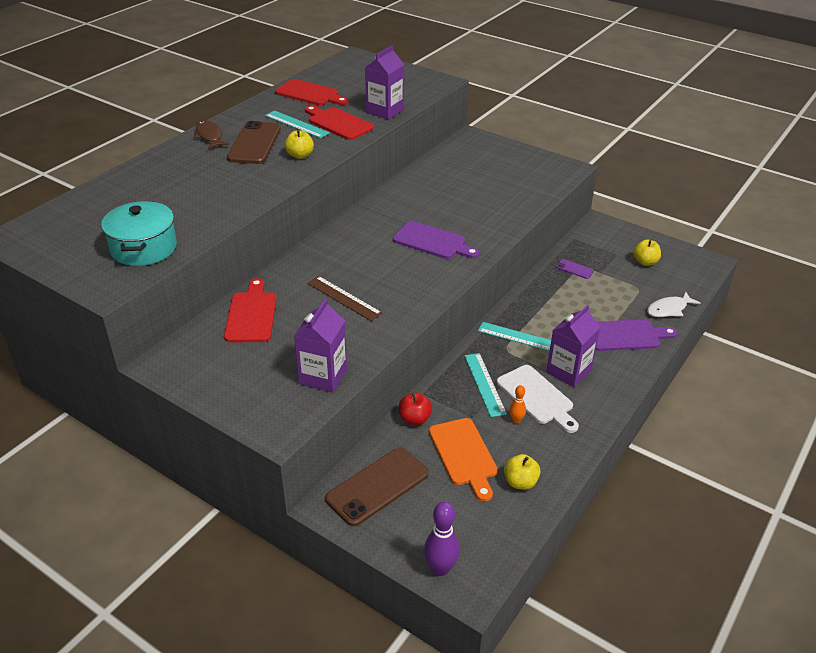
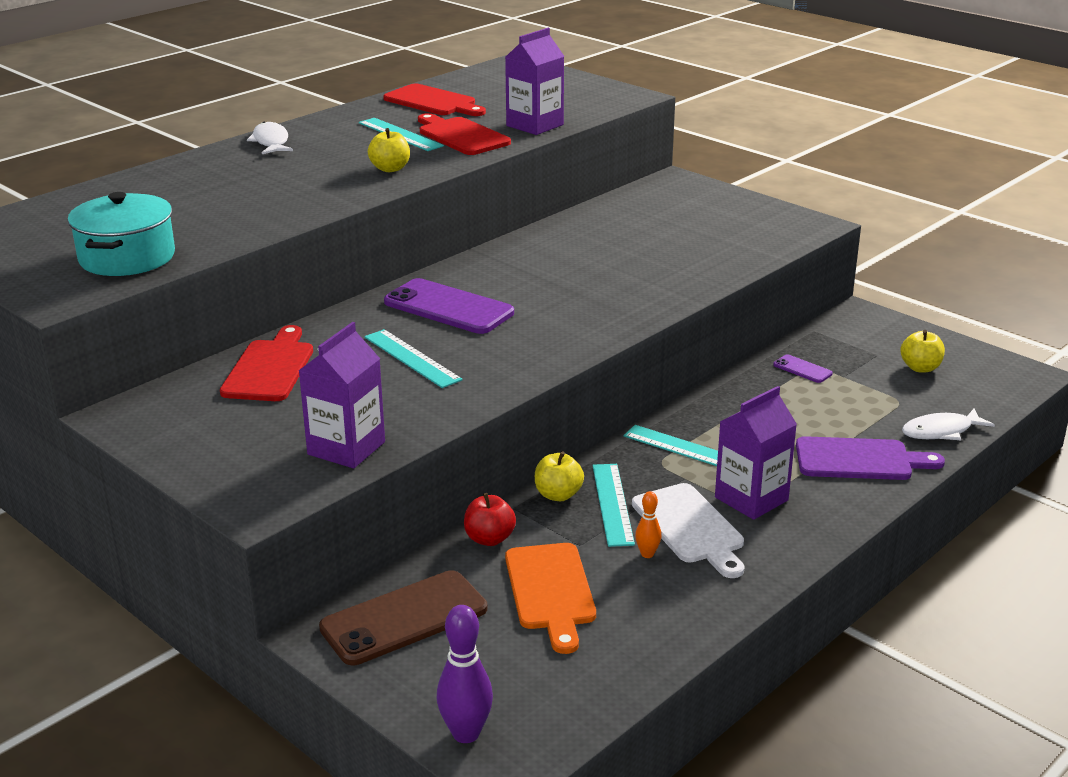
camera: 10 degrees right, 10 degrees down
brown fish [194,120,229,149] -> white fish [247,122,293,154]
brown phone [227,121,281,164] -> none
brown ruler [307,276,382,321] -> turquoise ruler [364,329,463,388]
purple cutting board [393,221,480,259] -> none
yellow apple [504,454,541,490] -> yellow apple moved to [535,451,584,501]
none -> purple phone [384,278,514,334]

